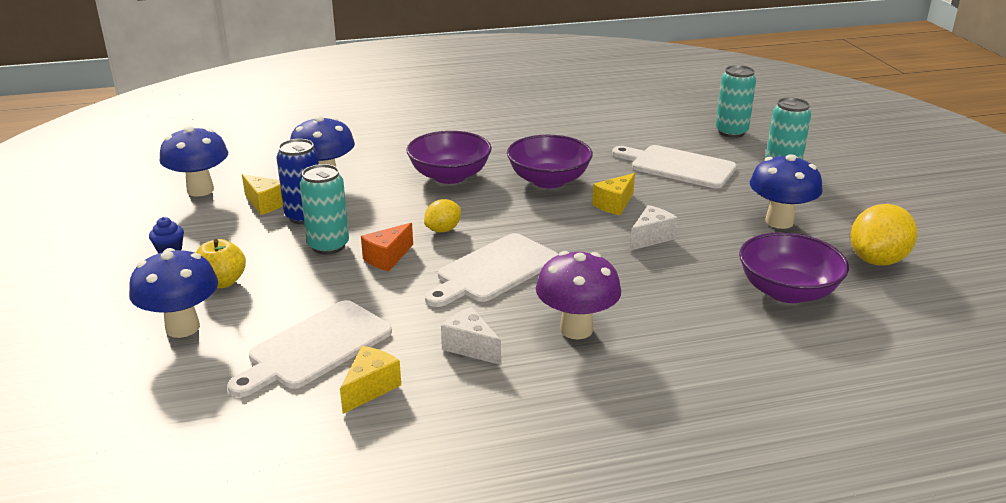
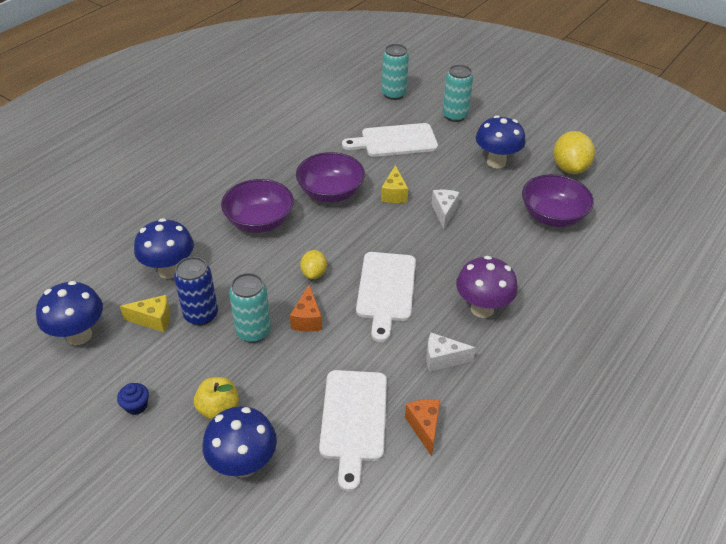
camera: 40 degrees left, 15 degrees up
yellow cheese [340,346,401,414] -> orange cheese [405,399,440,456]

